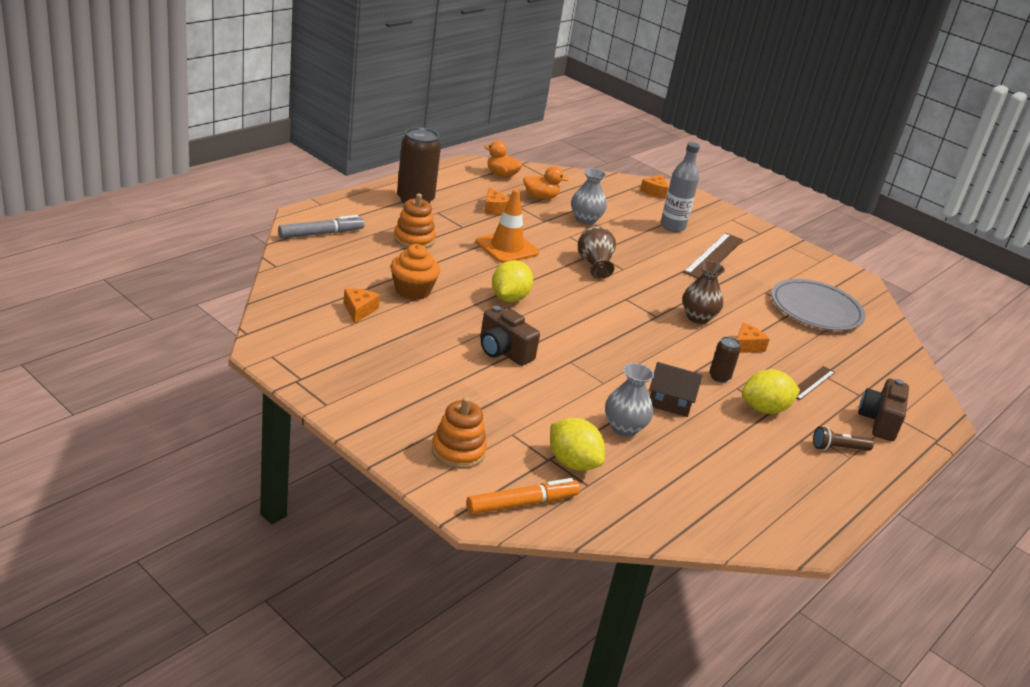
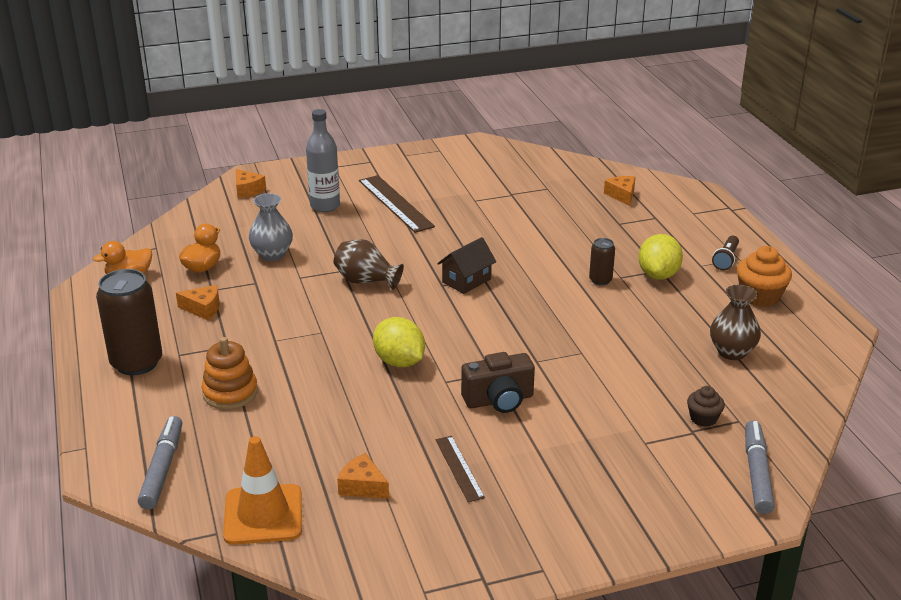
camera: 55 degrees left, 0 degrees up
orange cupcake [391,244,440,300] -> orange cupcake moved to [737,246,792,307]
orange stacking toy [432,397,487,469] -> none
orange marker [466,478,580,515] -> grey marker [745,421,775,514]
orange traffic cone [476,189,539,263] -> orange traffic cone moved to [223,436,302,545]
yellow lemon [550,418,605,471] -> brown cupcake [687,386,725,427]
grey vase [605,363,654,437] -> none
brown house [649,362,702,417] -> brown house moved to [437,237,496,294]
brown vase [682,261,725,324] -> brown vase moved to [710,285,761,360]
orange cheese [737,322,770,353] -> orange cheese moved to [604,176,635,206]
grey plate [771,279,865,331] -> none
brown ruler [796,366,835,400] -> brown ruler moved to [435,436,485,502]
brown camera [858,379,909,441] -> none

